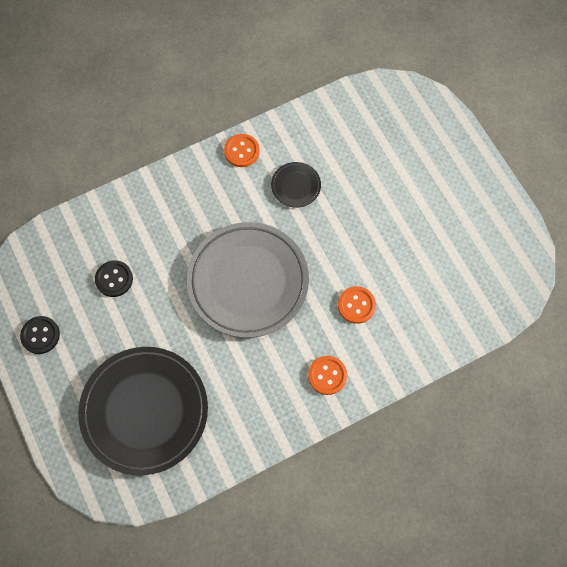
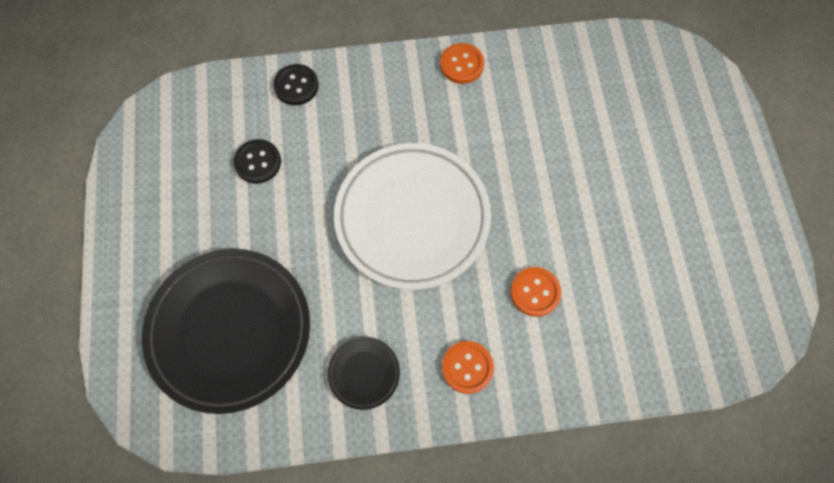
camera: 20 degrees right, 0 degrees up
black button [20,316,60,354] -> black button moved to [273,64,319,105]
grey plate [187,222,309,338] -> white plate [334,143,491,290]
black plate [271,162,321,208] -> black plate moved to [327,337,400,410]

